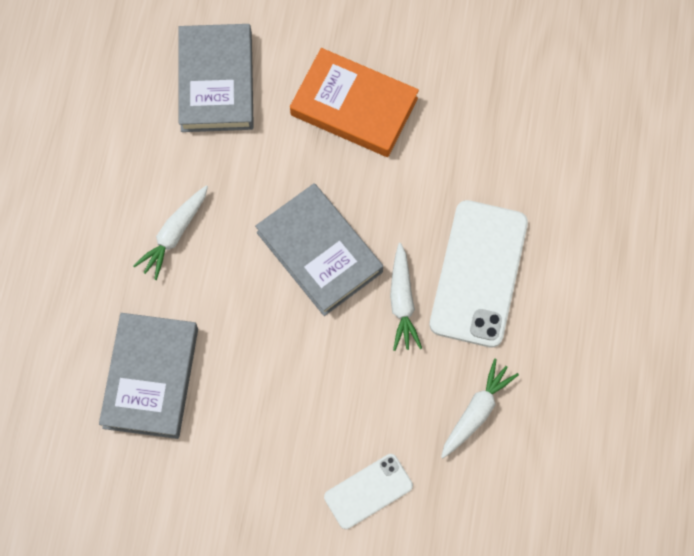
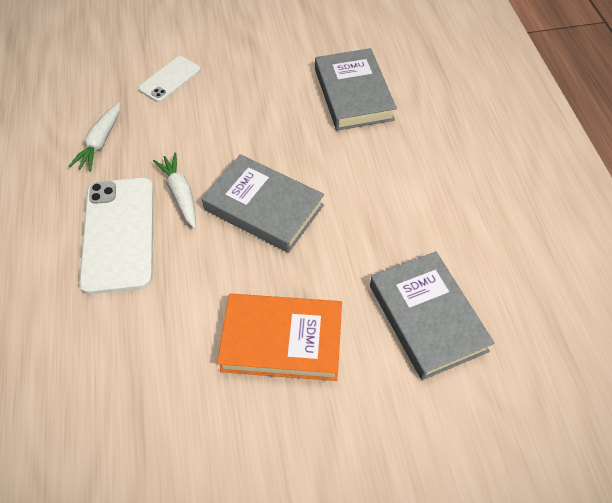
camera: 160 degrees right, 15 degrees down
white carrot [133,185,208,280] -> none

